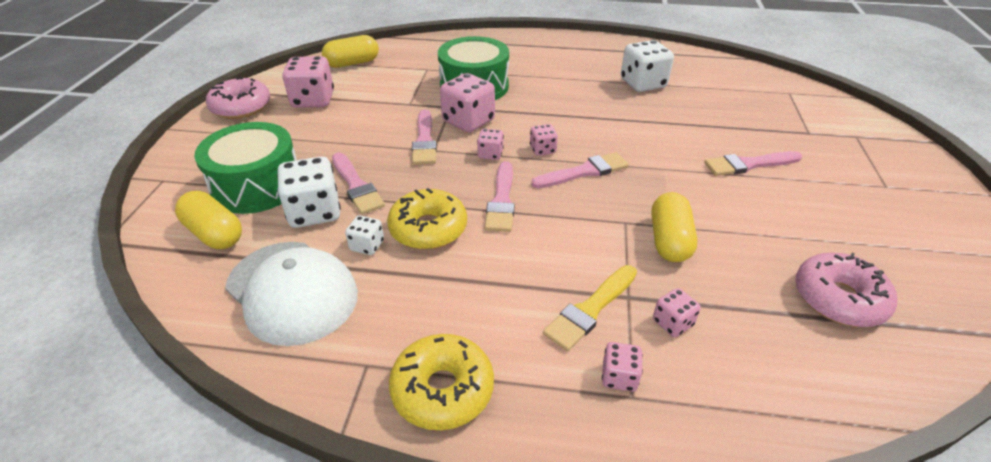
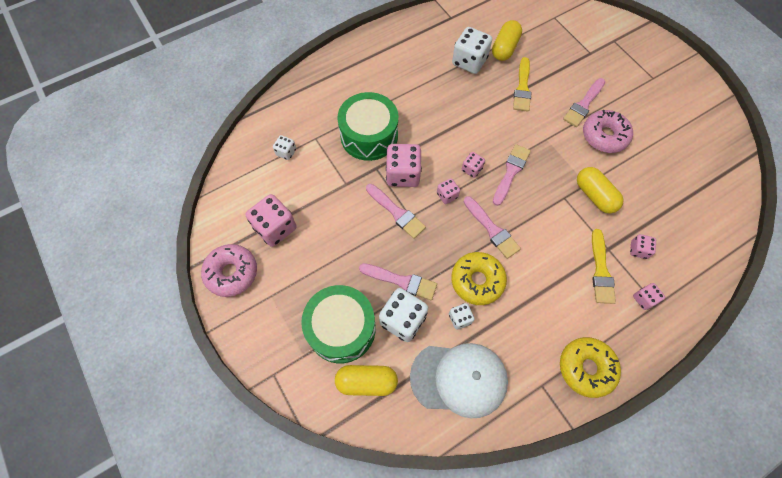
camera: 40 degrees left, 25 degrees up
yellow capsule [322,35,379,68] -> yellow capsule moved to [492,20,522,61]
pink donut [796,253,897,327] -> pink donut moved to [583,110,633,153]
none -> white dice [273,135,296,160]
none -> yellow brush [513,57,532,112]

